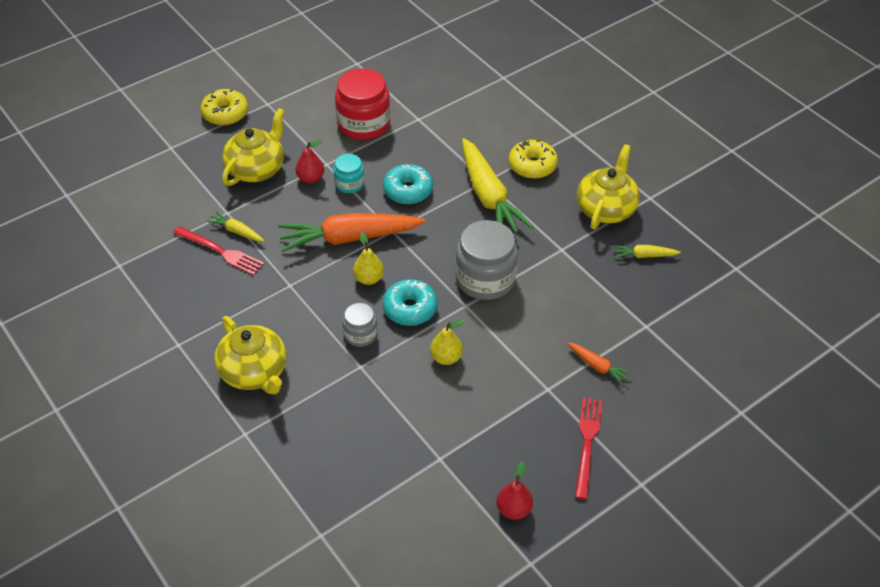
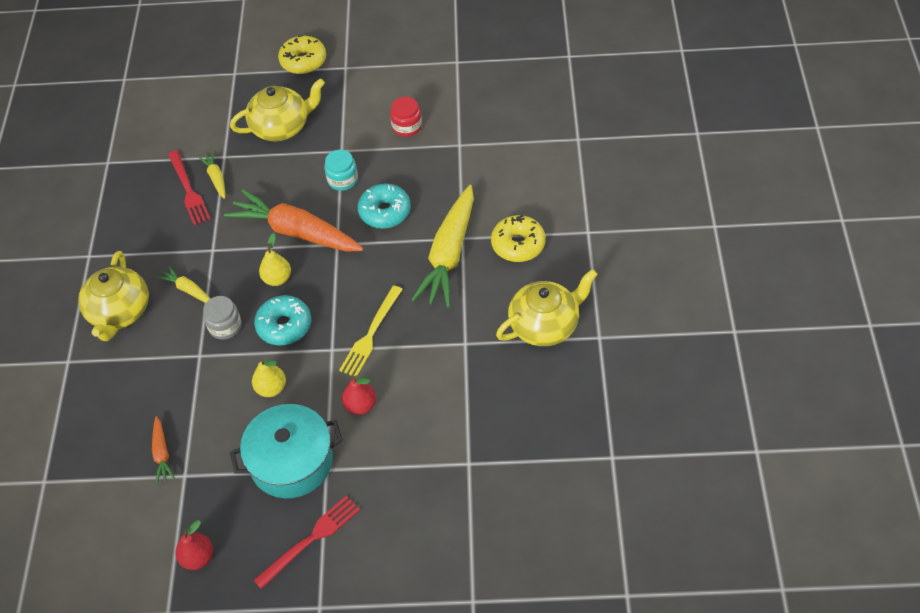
camera: 40 degrees right, 5 degrees up
red pear [296,140,324,184] -> red pear moved to [342,375,376,415]
red jar [335,68,390,140] -> red jar [390,97,422,137], size x0.54
grey jar [455,220,518,300] -> yellow fork [339,285,403,377]
orange carrot [567,342,632,386] -> orange carrot moved to [152,416,175,484]
yellow carrot [613,245,681,258] -> yellow carrot moved to [157,266,210,303]
none -> turquoise pot [230,404,343,498]

